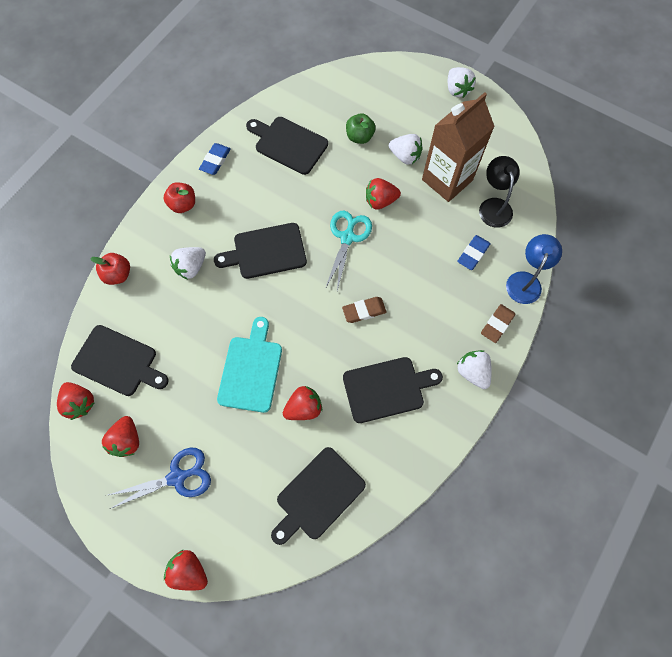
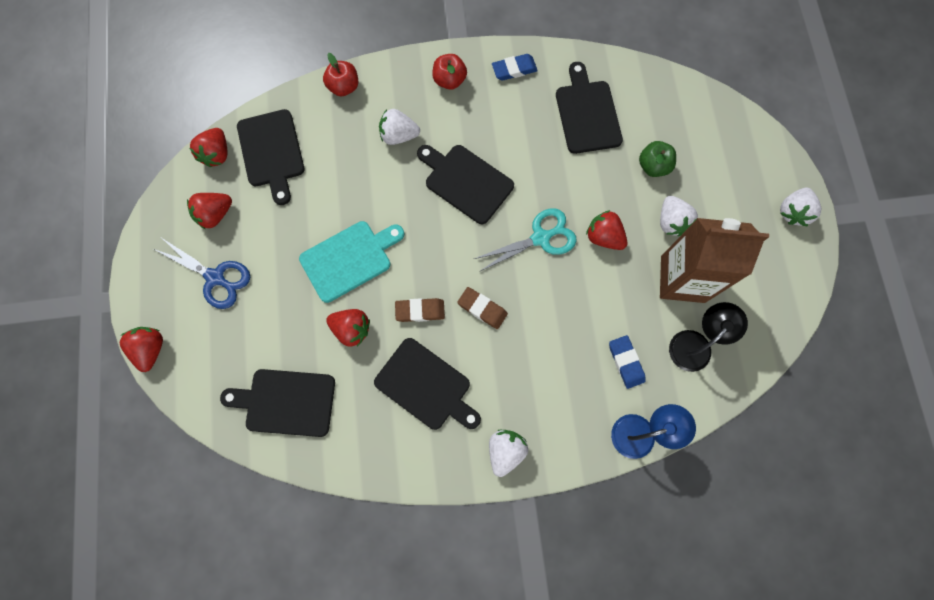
camera: 50 degrees right, 5 degrees up
blue eraser [457,235,491,270] -> blue eraser turned 75 degrees clockwise [609,335,646,389]
brown eraser [481,304,516,343] -> brown eraser moved to [395,298,445,322]

